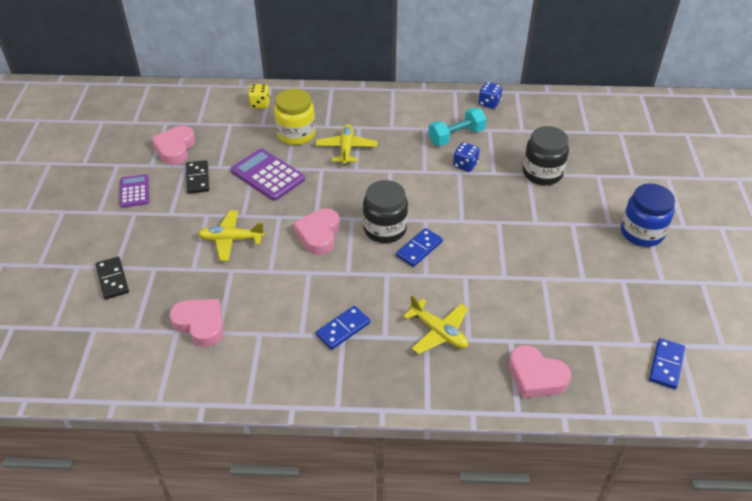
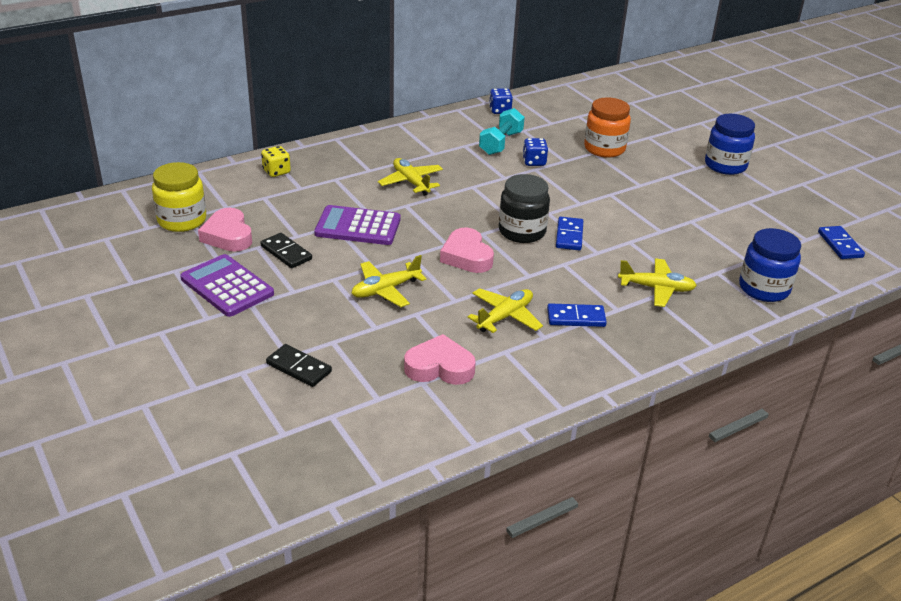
camera: 35 degrees left, 10 degrees down
purple calculator [120,174,149,208] -> purple calculator [180,254,274,317], size x1.60
yellow jar [274,89,316,145] -> yellow jar moved to [152,162,206,232]
blue domino [316,306,370,350] -> blue domino turned 75 degrees clockwise [547,303,607,327]
pink heart [509,345,571,398] -> blue jar [739,228,801,302]
black jar [523,126,569,185] -> orange jar [584,97,631,158]
none -> yellow plane [468,288,543,333]

